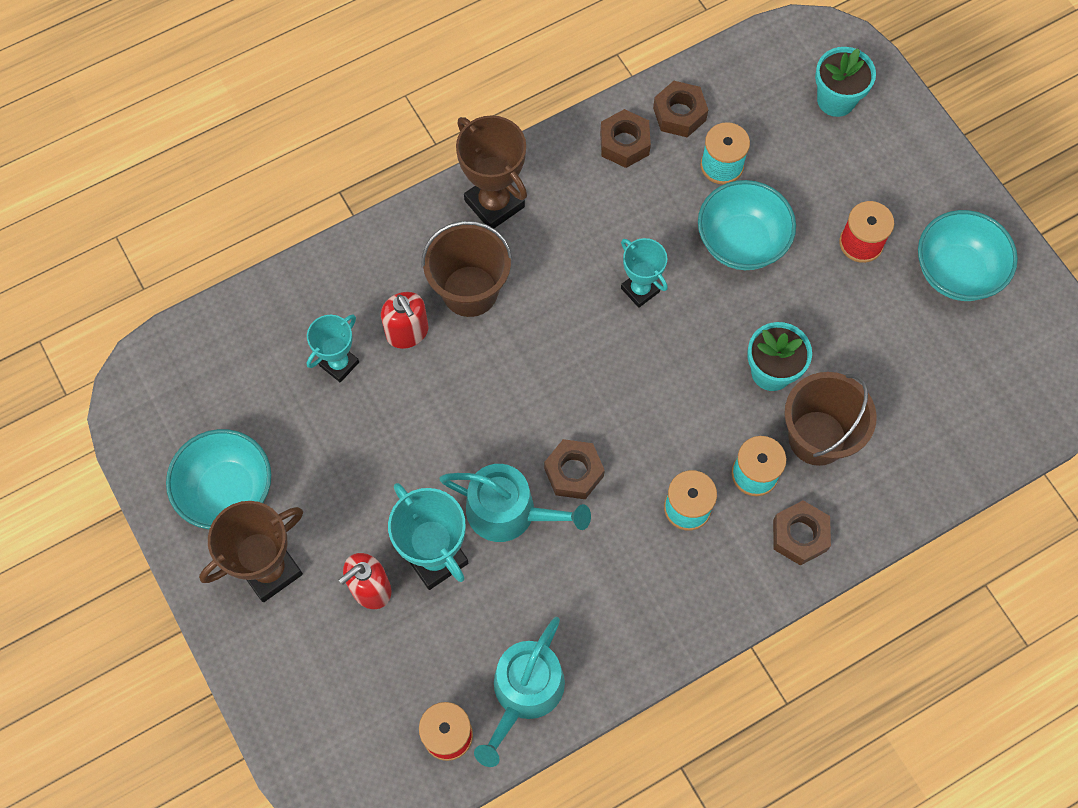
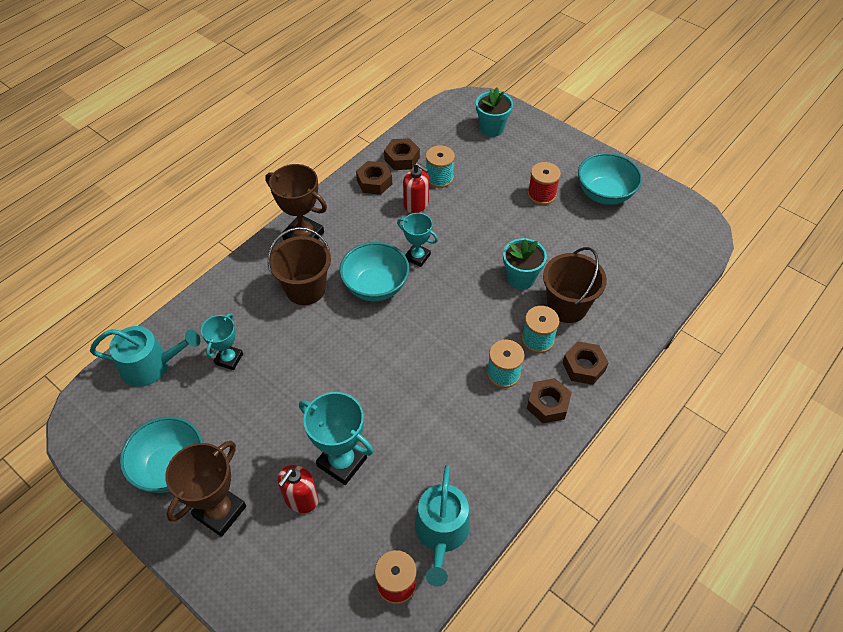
camera: 20 degrees left, 15 degrees down
red soap dispenser [381,292,428,349] -> red soap dispenser moved to [403,163,429,213]
turquoise watering can [439,464,591,542] -> turquoise watering can moved to [90,326,200,387]
brown nut [544,439,605,499] -> brown nut moved to [527,378,572,423]
turquoise bowl [698,180,796,270] -> turquoise bowl moved to [339,242,409,301]

